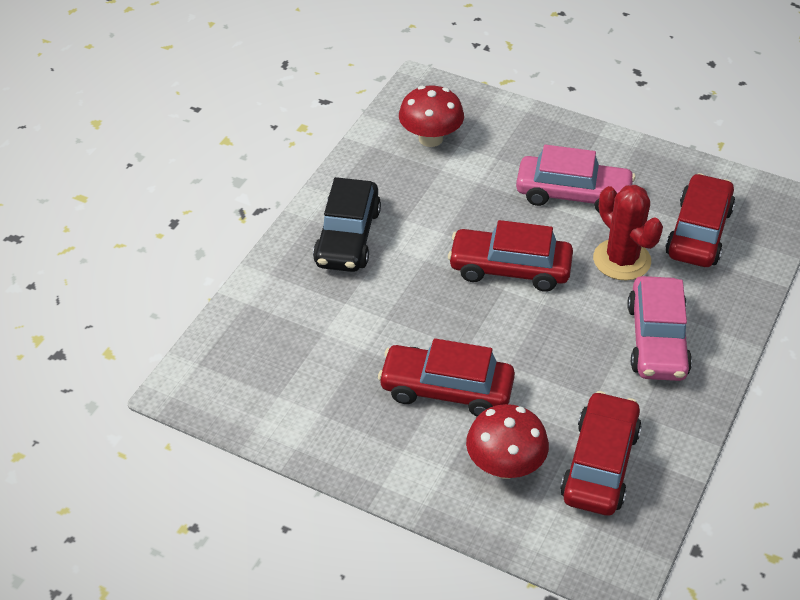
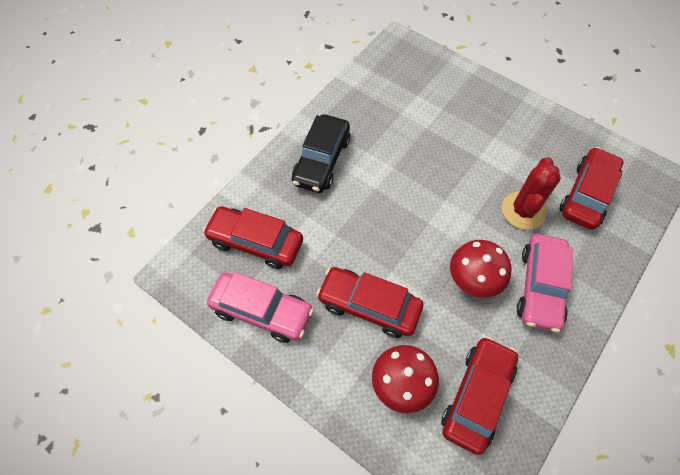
camera: 10 degrees right, 15 degrees up
red mushroom [399,86,464,147] -> red mushroom moved to [450,240,512,298]
red car [448,220,573,292] -> red car moved to [203,206,303,269]
pink car [516,145,636,212] -> pink car moved to [207,272,314,343]
red cactus [593,185,663,280] -> red cactus turned 45 degrees clockwise [502,157,561,230]

